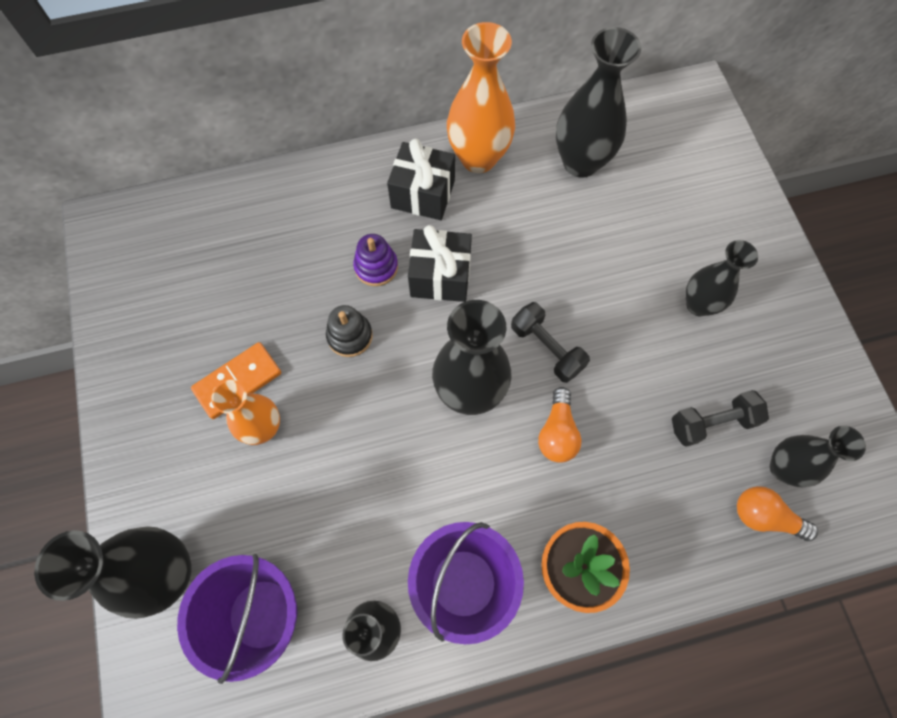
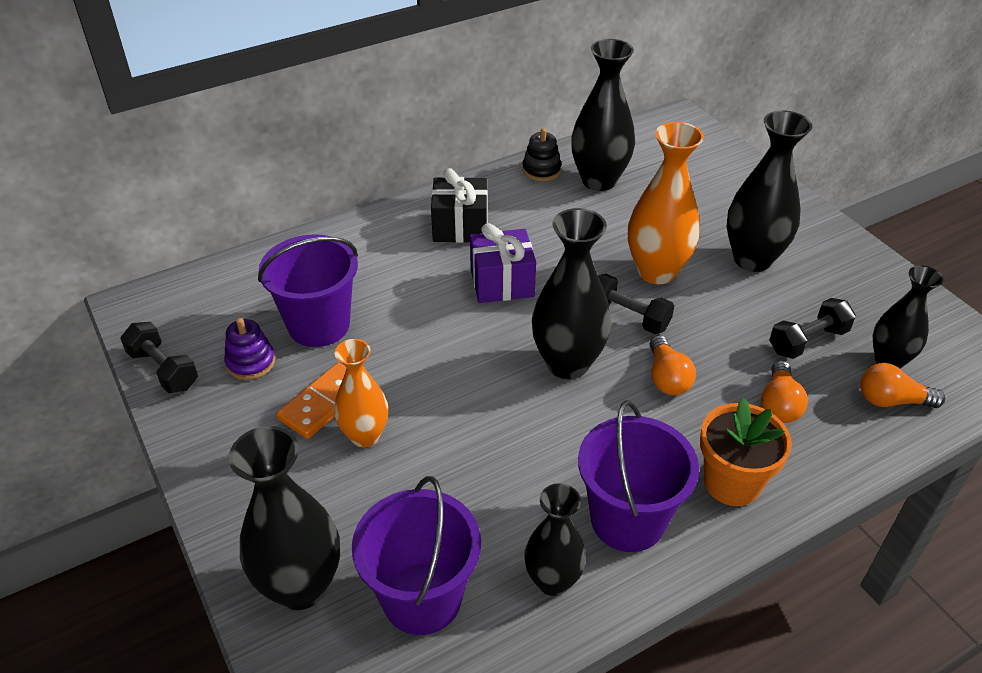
camera: 15 degrees left, 25 degrees down
black stacking toy [326,305,373,357] -> black stacking toy moved to [522,128,562,181]
purple stacking toy [353,234,398,286] -> purple stacking toy moved to [224,318,275,380]
black gift [408,225,472,302] -> purple gift [470,223,536,303]
orange vase [447,22,515,173] -> orange vase moved to [628,122,704,284]
black vase [685,240,758,316] -> black vase [727,110,812,272], size x1.56
none -> black dumbbell [120,322,198,393]
none -> purple bucket [258,234,358,347]
none -> orange light bulb [761,361,808,423]

